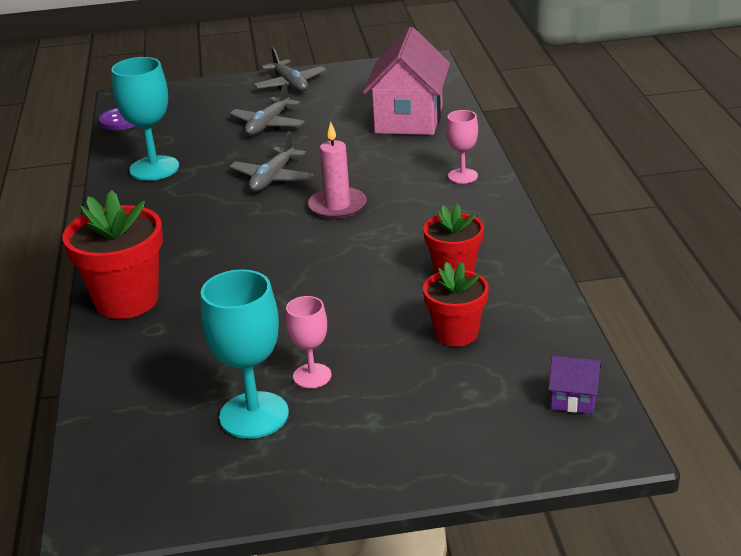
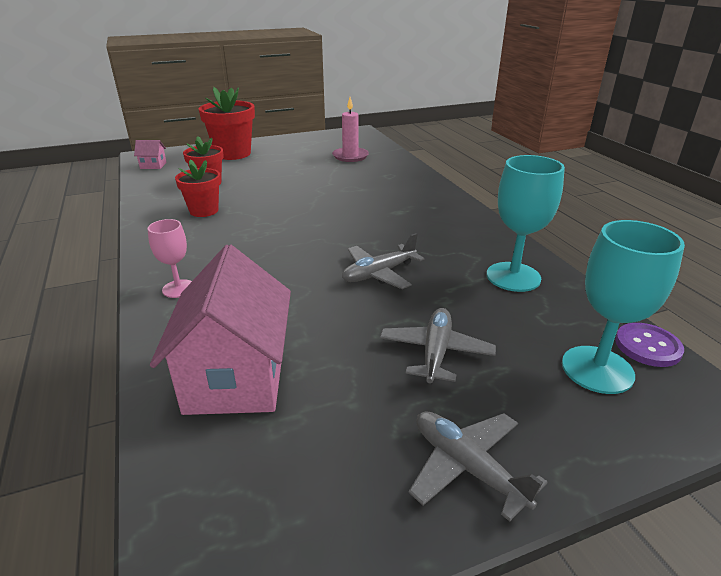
camera: 165 degrees right, 0 degrees up
red flower pot [63,190,163,319] -> red flower pot moved to [199,87,255,160]
turquoise goblet [201,269,289,439] -> turquoise goblet moved to [562,220,685,394]
grey plane [230,131,314,192] -> grey plane turned 135 degrees counterclockwise [342,233,424,289]
pink goblet [286,296,331,388] -> none
pink candle [308,122,366,219] -> pink candle moved to [332,97,369,162]
purple house [548,356,601,414] -> pink house [134,140,167,169]

